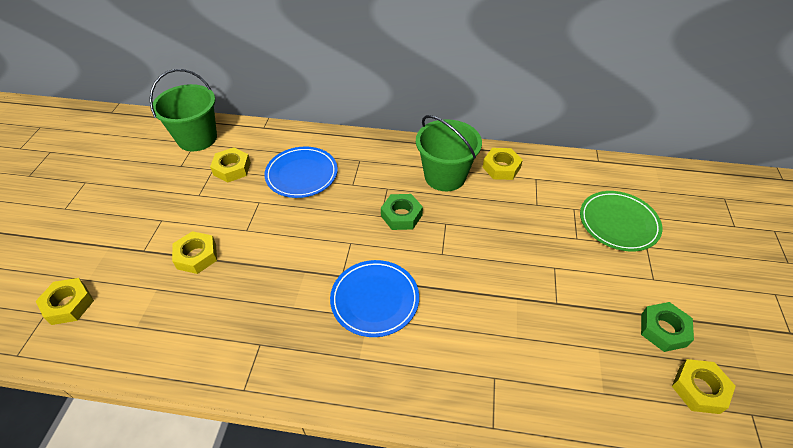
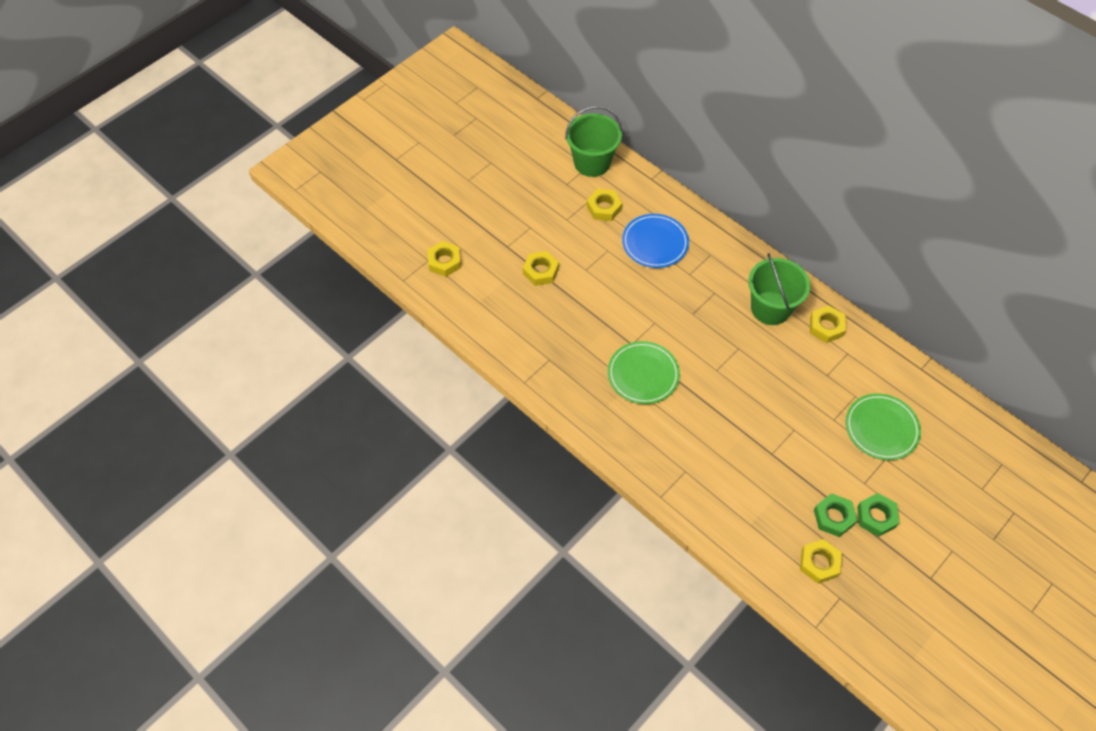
camera: 35 degrees right, 10 degrees up
blue plate [330,260,419,337] -> green plate [608,341,680,404]
green nut [381,194,423,230] -> green nut moved to [857,493,900,537]

